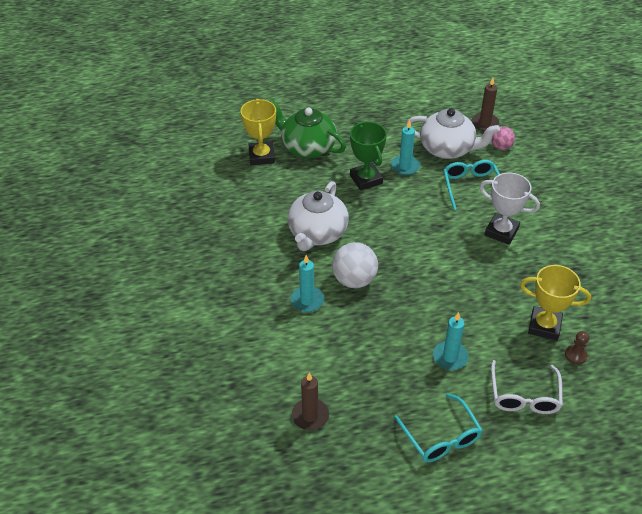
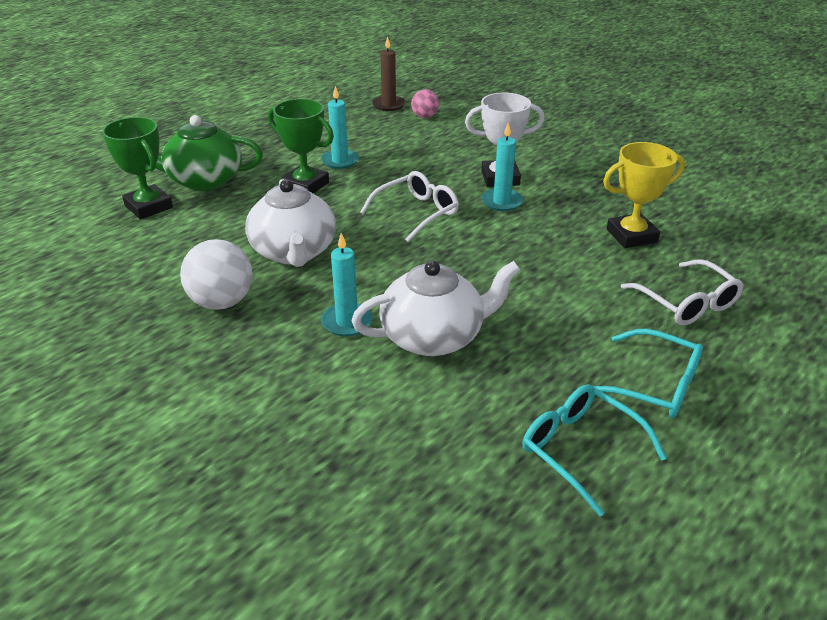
camera: 35 degrees left, 10 degrees down
yellow trophy [240,99,276,165] -> green trophy [102,117,173,219]
brown candle [292,372,329,430] -> none
white ball [332,242,378,288] -> white ball moved to [180,239,253,310]
white teapot [406,108,500,159] -> white teapot moved to [352,261,520,356]
turquoise candle [433,312,469,370] -> turquoise candle moved to [481,123,523,211]
turquoise glasses [444,160,500,210] -> turquoise glasses moved to [523,384,667,516]
brown pawn [565,331,589,364] -> none
none -> white glasses [360,171,459,242]

